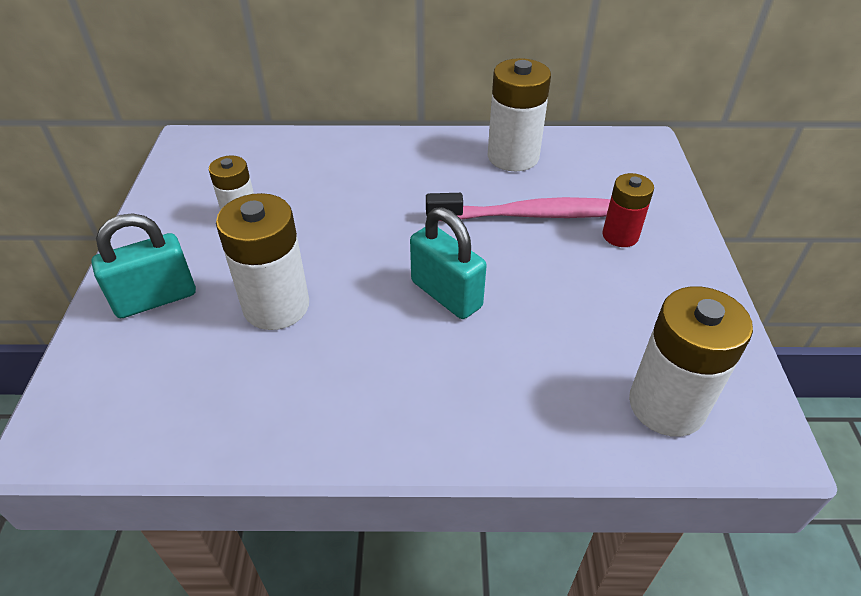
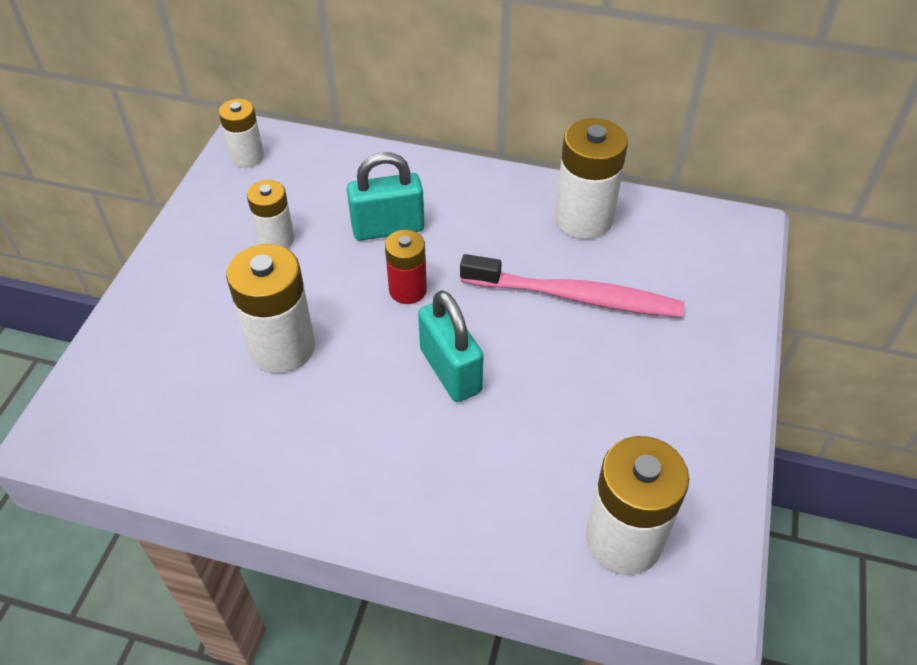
camera: 15 degrees right, 5 degrees up
turquoise padlock [91,213,196,318] -> turquoise padlock moved to [347,152,424,241]
red battery [603,173,654,247] -> red battery moved to [385,230,427,304]
none -> white battery [219,99,264,168]

